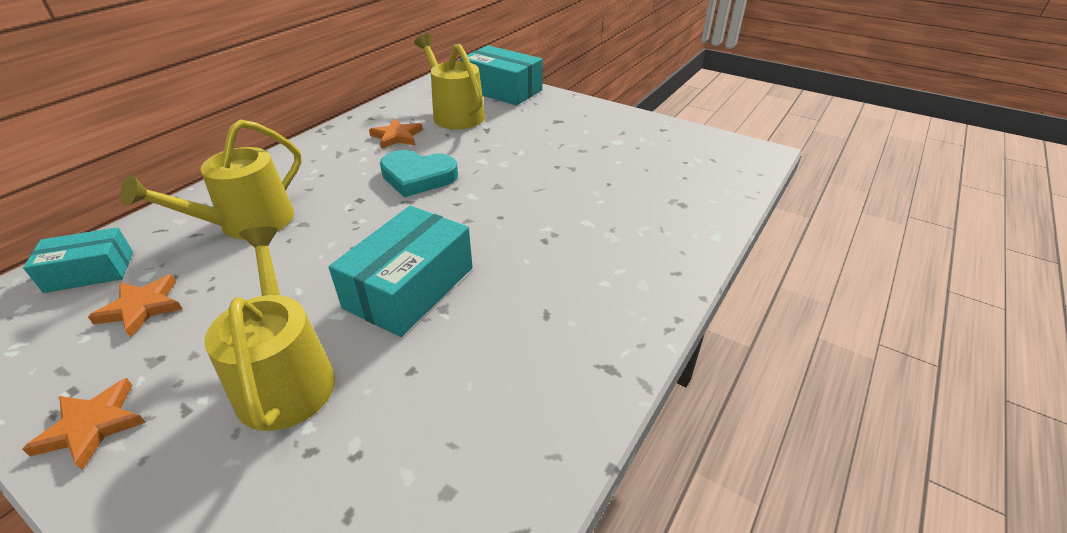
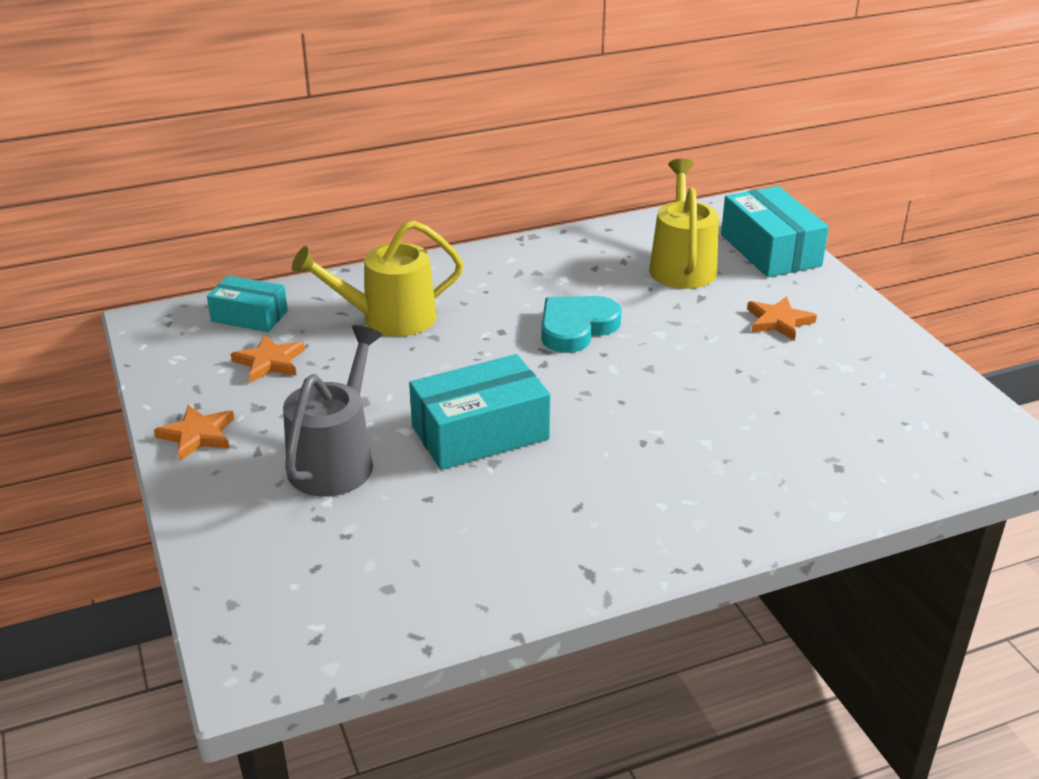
camera: 35 degrees right, 5 degrees down
yellow watering can [205,226,335,431] -> grey watering can [283,325,382,497]
orange star [369,118,423,149] -> orange star moved to [747,296,817,341]
turquoise heart [380,150,458,197] -> turquoise heart turned 90 degrees clockwise [541,296,622,353]

